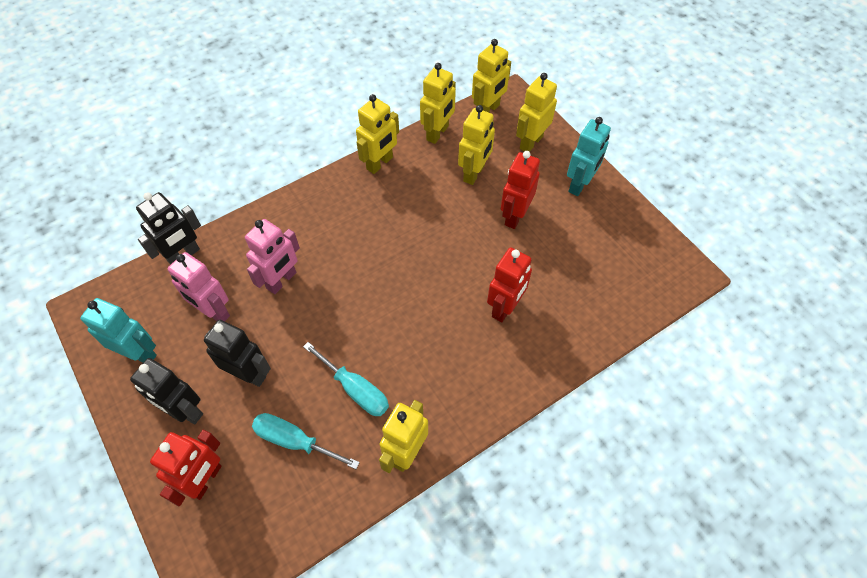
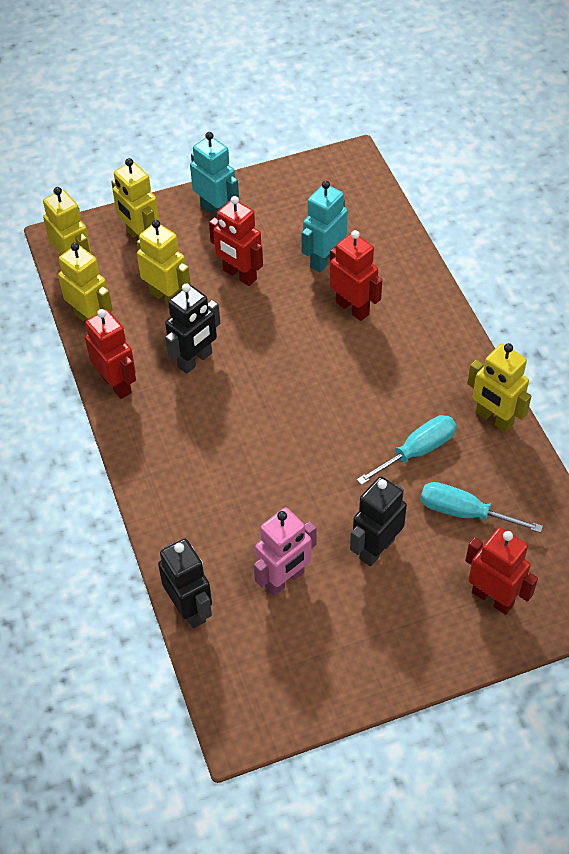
camera: 75 degrees left, 5 degrees down
turquoise robot [80,298,157,363] -> turquoise robot moved to [301,181,348,272]
black robot [130,358,203,425] -> black robot moved to [165,283,220,374]
pink robot [245,219,300,294] -> none
turquoise screwdriver [252,413,360,469] -> turquoise screwdriver turned 75 degrees clockwise [421,482,543,533]
yellow robot [356,94,399,174] -> red robot [85,309,136,399]

